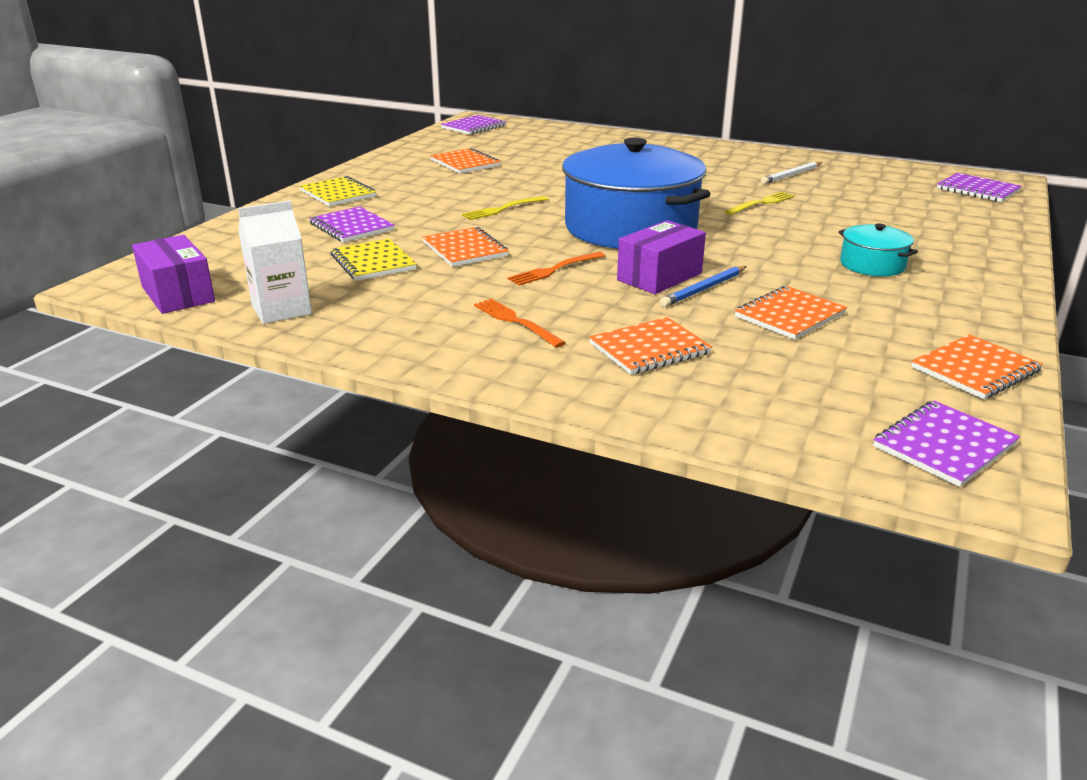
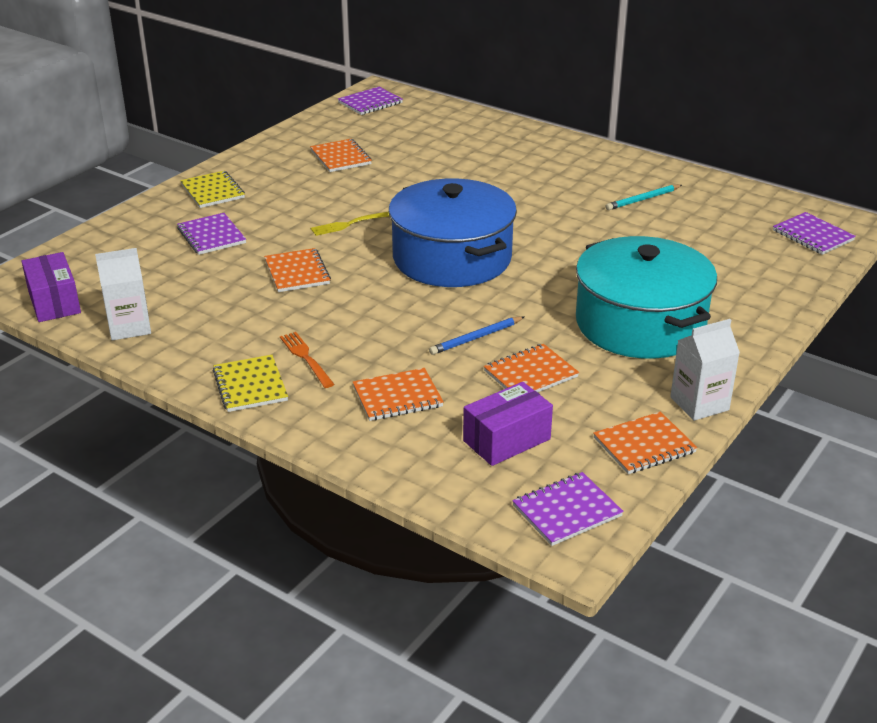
camera: 10 degrees right, 5 degrees up
yellow notebook [330,239,417,281] -> yellow notebook moved to [213,355,288,412]
orange fork [507,252,605,286] -> none
purple box [617,220,706,294] -> purple box moved to [463,382,553,466]
yellow fork [724,192,795,215] -> none
white pencil [761,162,822,184] -> turquoise pencil [606,185,682,210]
turquoise pot [839,223,918,276] -> turquoise pot [576,236,717,359], size x2.30
none -> white carton [670,319,740,421]

